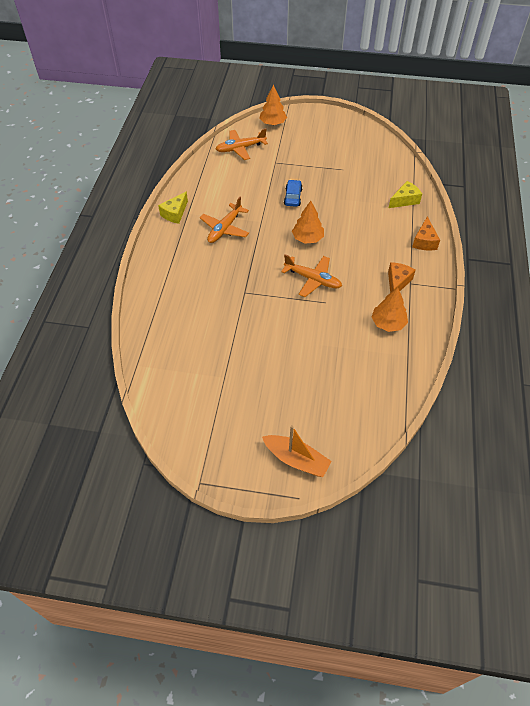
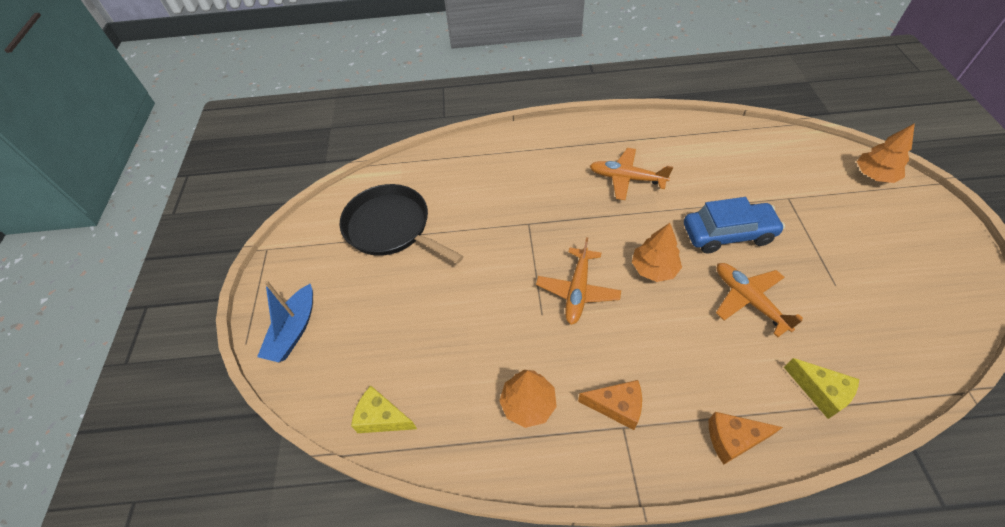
camera: 80 degrees right, 0 degrees up
yellow cheese [158,191,188,224] -> yellow cheese moved to [351,386,417,433]
orange plane [216,128,268,160] -> orange plane moved to [716,263,803,337]
orange boat [262,425,332,477] -> blue boat [257,281,313,362]
blue car [284,180,303,207] -> blue car [684,197,785,254], size x1.70
none -> black pan [340,184,464,264]

